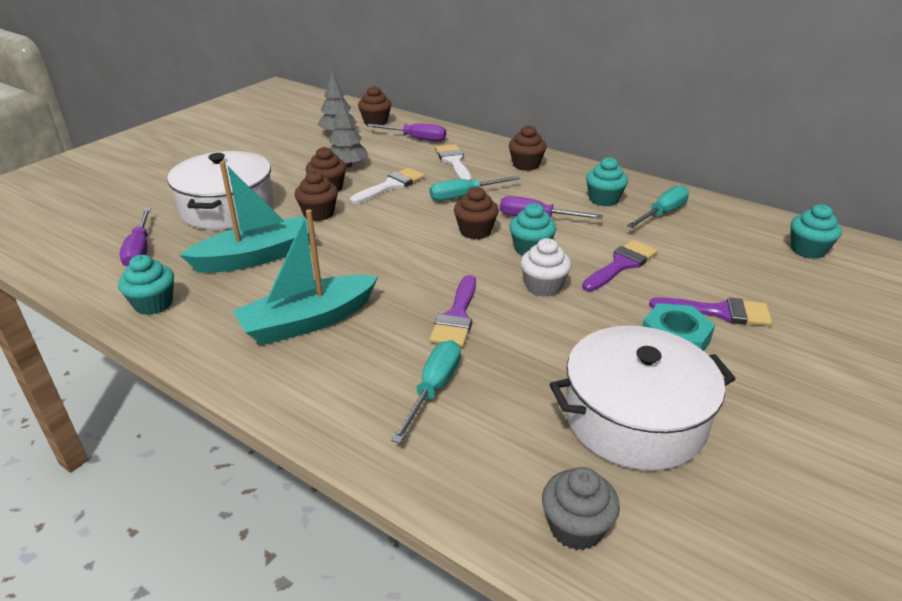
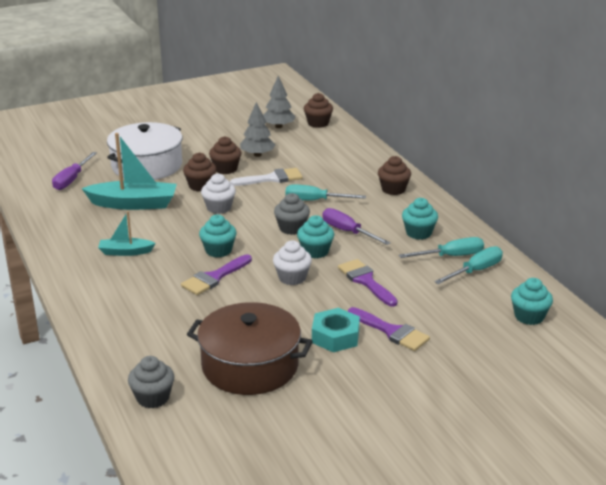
camera: 30 degrees right, 5 degrees down
turquoise cupcake [118,255,174,315] -> turquoise cupcake moved to [199,214,237,257]
turquoise boat [233,209,378,345] -> turquoise boat [98,211,156,256], size x0.55
purple screwdriver [367,123,446,141] -> none
turquoise screwdriver [391,340,461,443] -> turquoise screwdriver moved to [434,246,503,284]
white brush [435,144,472,181] -> none
brown cupcake [454,187,499,239] -> grey cupcake [274,193,310,235]
white pot [550,326,736,471] -> brown pot [187,302,313,395]
purple brush [582,240,657,291] -> purple brush turned 105 degrees counterclockwise [338,259,398,307]
none -> white cupcake [201,173,236,214]

